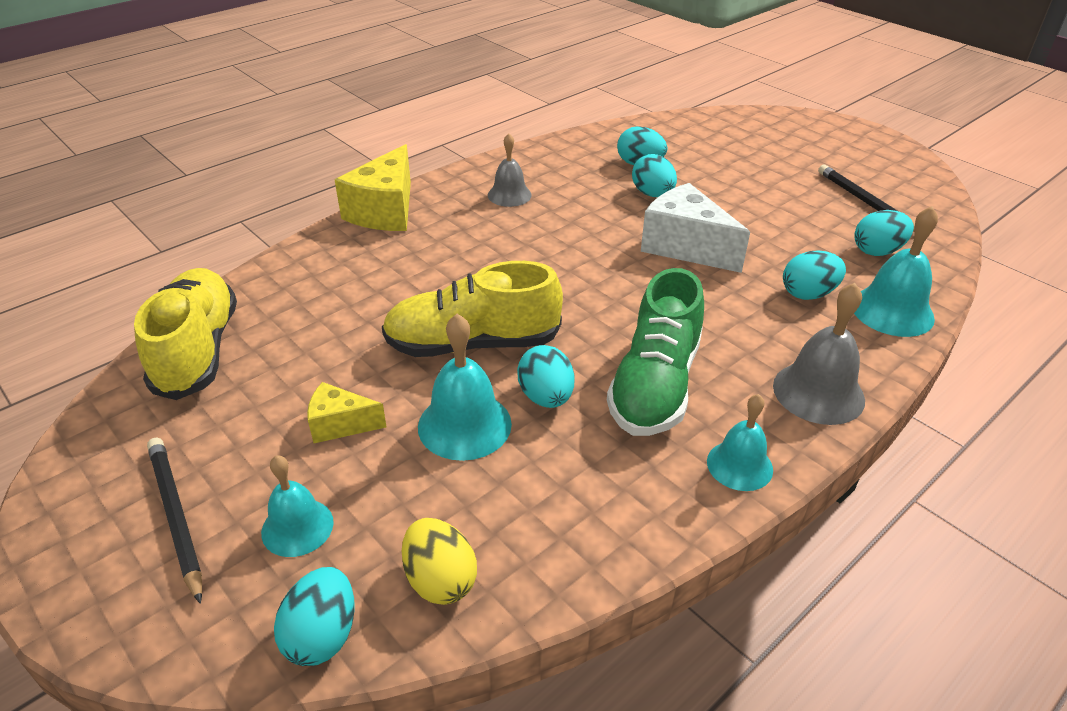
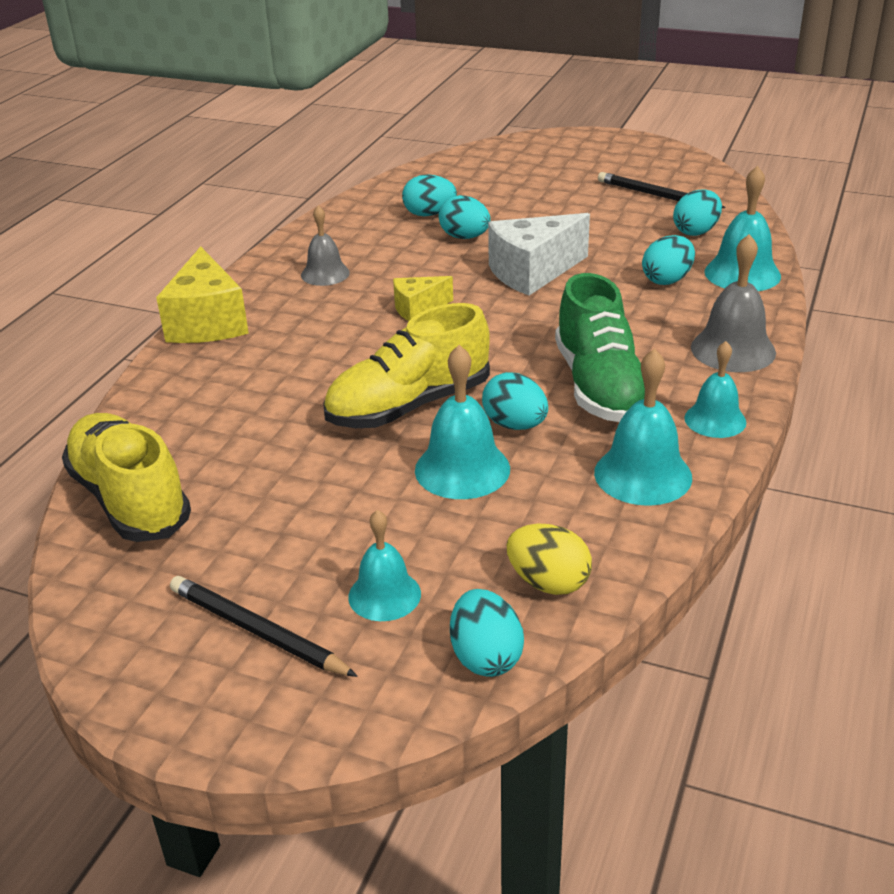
camera: 25 degrees left, 5 degrees down
yellow cheese [307,382,387,443] -> yellow cheese moved to [393,276,453,321]
white cheese [641,183,750,273] -> white cheese turned 45 degrees counterclockwise [488,213,590,296]
none -> turquoise bell [594,349,692,506]

